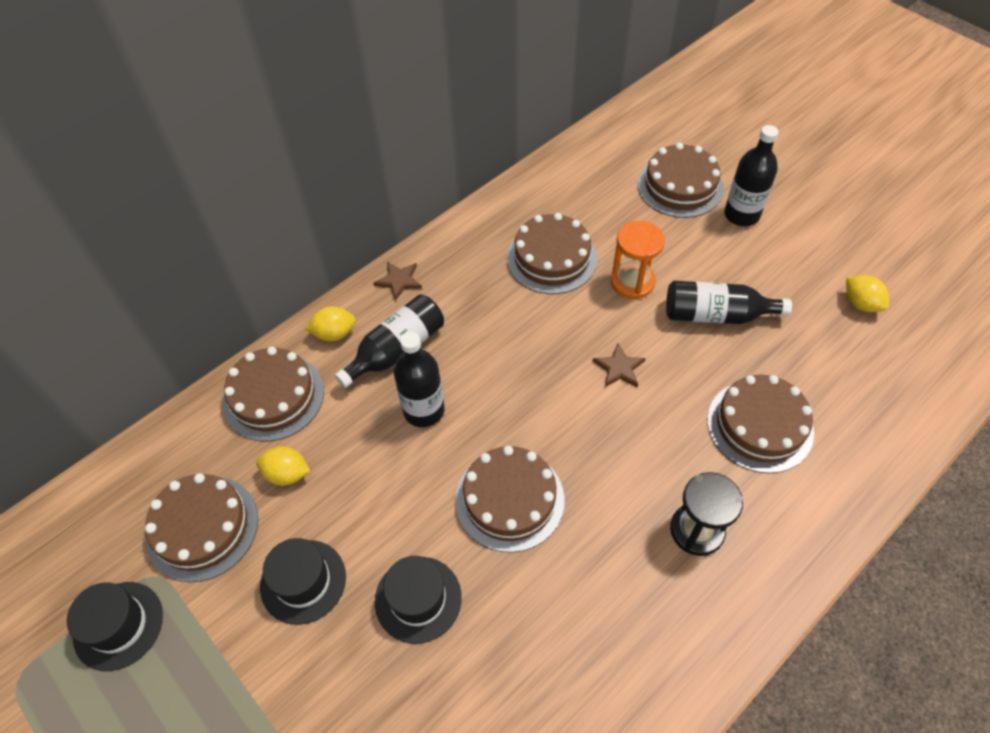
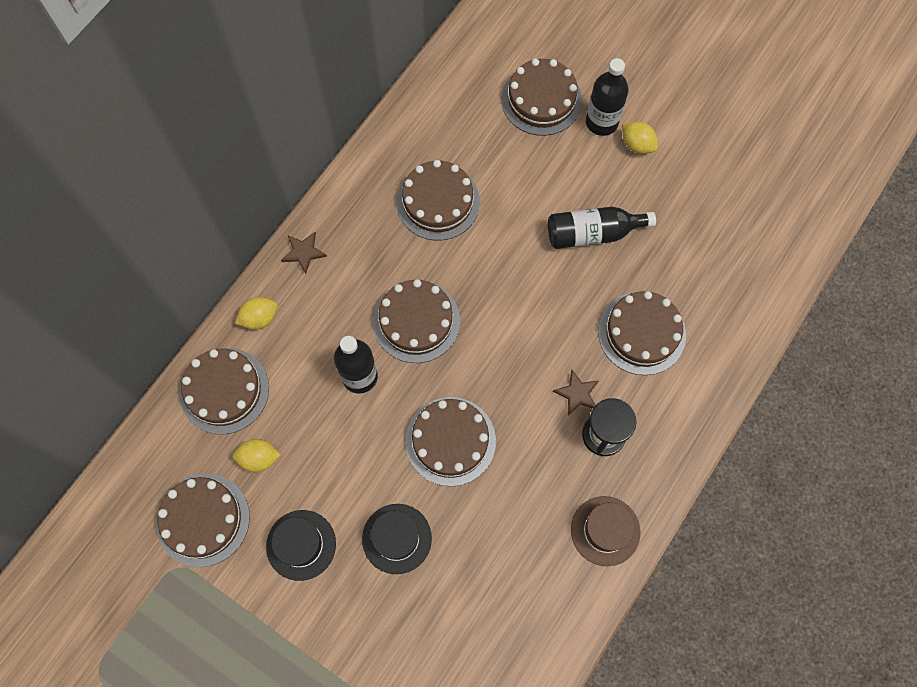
camera: 15 degrees left, 15 degrees up
black hat [67,582,163,671] -> none
black bottle [335,294,444,388] -> none
brown star [593,343,646,387] -> brown star moved to [553,370,599,416]
orange hourglass [610,221,665,299] -> none
yellow lemon [846,275,889,312] -> yellow lemon moved to [622,122,658,154]
none -> brown cake [373,279,460,363]
none -> brown hat [571,496,640,566]

